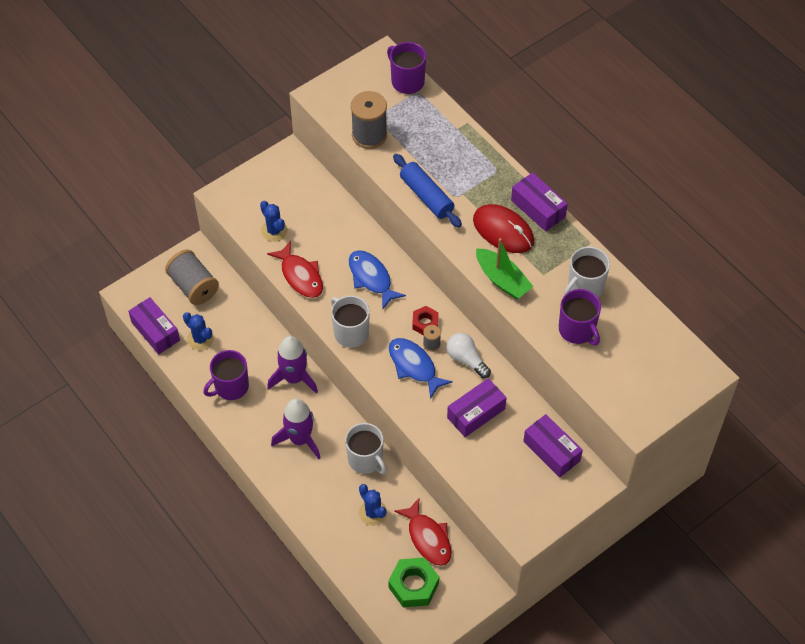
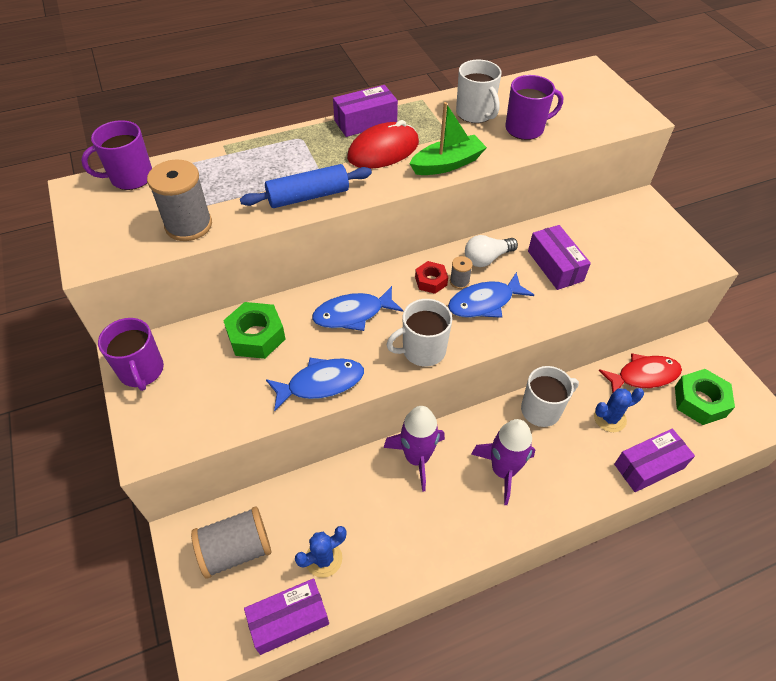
camera: 75 degrees left, 5 degrees down
purple mug [203,350,249,400] -> purple mug moved to [98,318,164,391]
blue cactus [260,201,288,242] -> none
red fish [267,241,323,298] -> blue fish [266,358,364,411]
purple box [523,414,583,478] -> purple box moved to [614,429,695,492]
none -> green nut [223,302,285,359]

